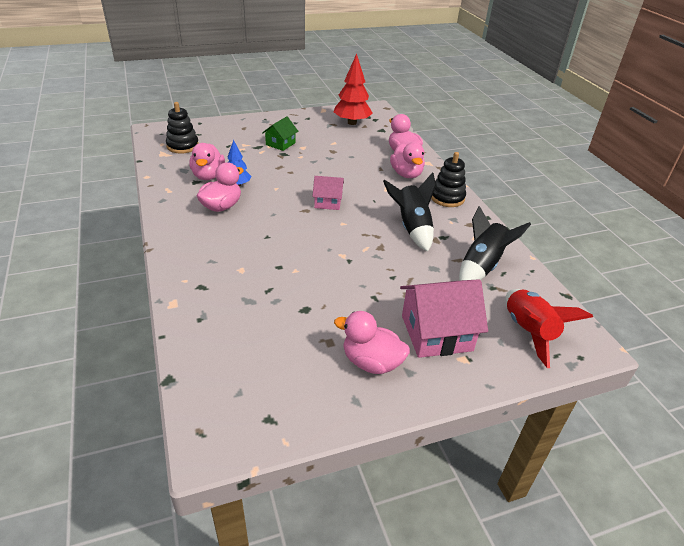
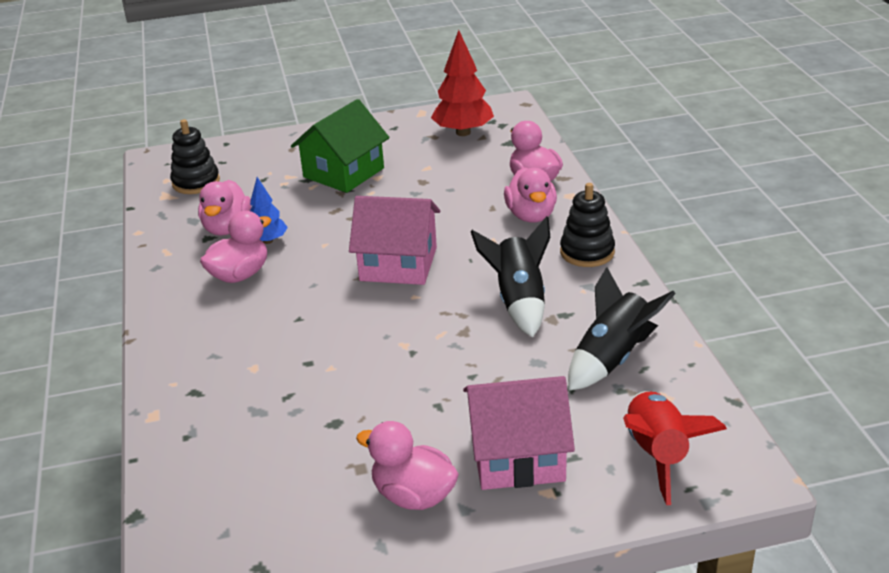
camera: 10 degrees right, 5 degrees down
green house [262,116,298,151] -> green house [291,99,390,193], size x1.74
pink house [312,176,344,210] -> pink house [349,196,440,285], size x1.74

